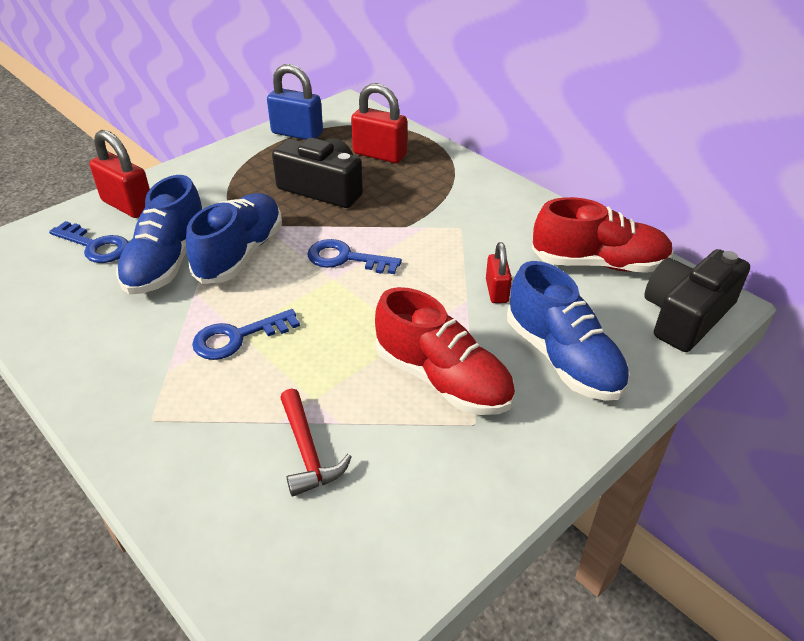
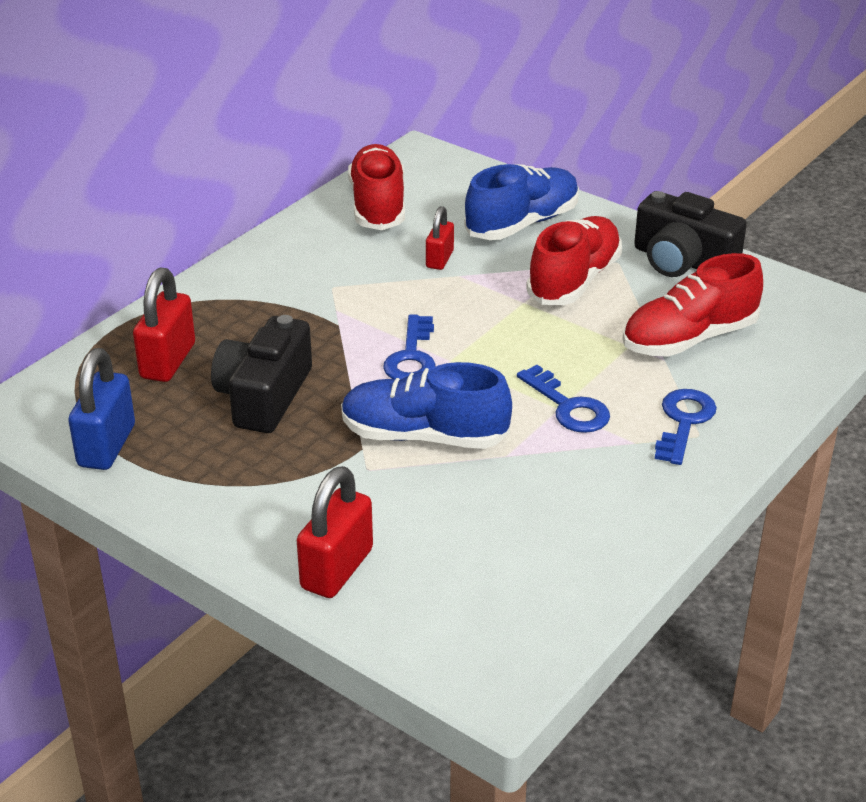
camera: 100 degrees left, 5 degrees down
blue key [49,221,128,263] -> blue key moved to [655,389,717,465]
blue shoe [116,175,202,294] -> none
red hammer [280,388,351,496] -> red shoe [623,253,763,357]
red padlock [486,242,512,303] -> red padlock turned 60 degrees counterclockwise [426,206,454,270]
black camera [645,249,750,352] -> black camera moved to [634,191,747,277]

